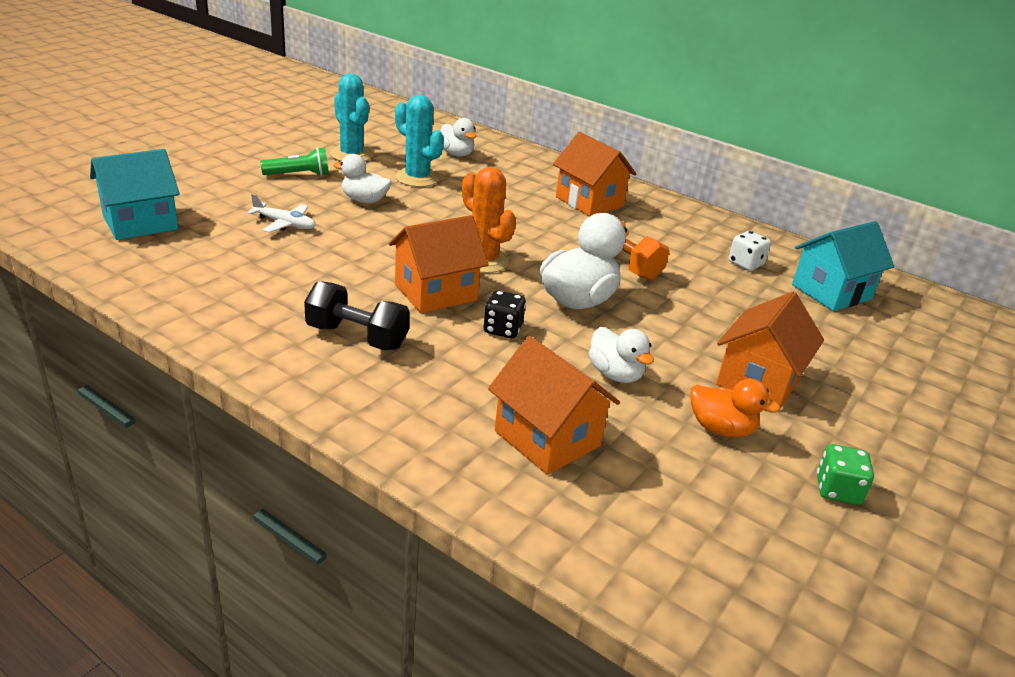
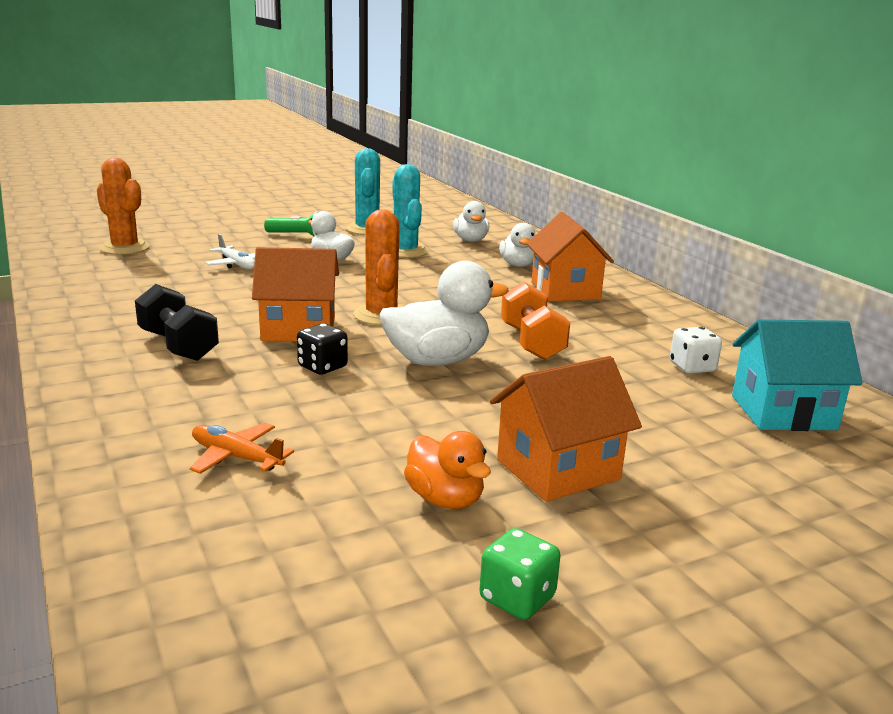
camera: 30 degrees right, 10 degrees down
turquoise house [90,149,180,240] -> orange cactus [97,158,150,255]
orange house [488,336,620,475] -> orange plane [189,423,294,474]
white duck [589,327,654,383] -> white duck moved to [499,223,535,267]

